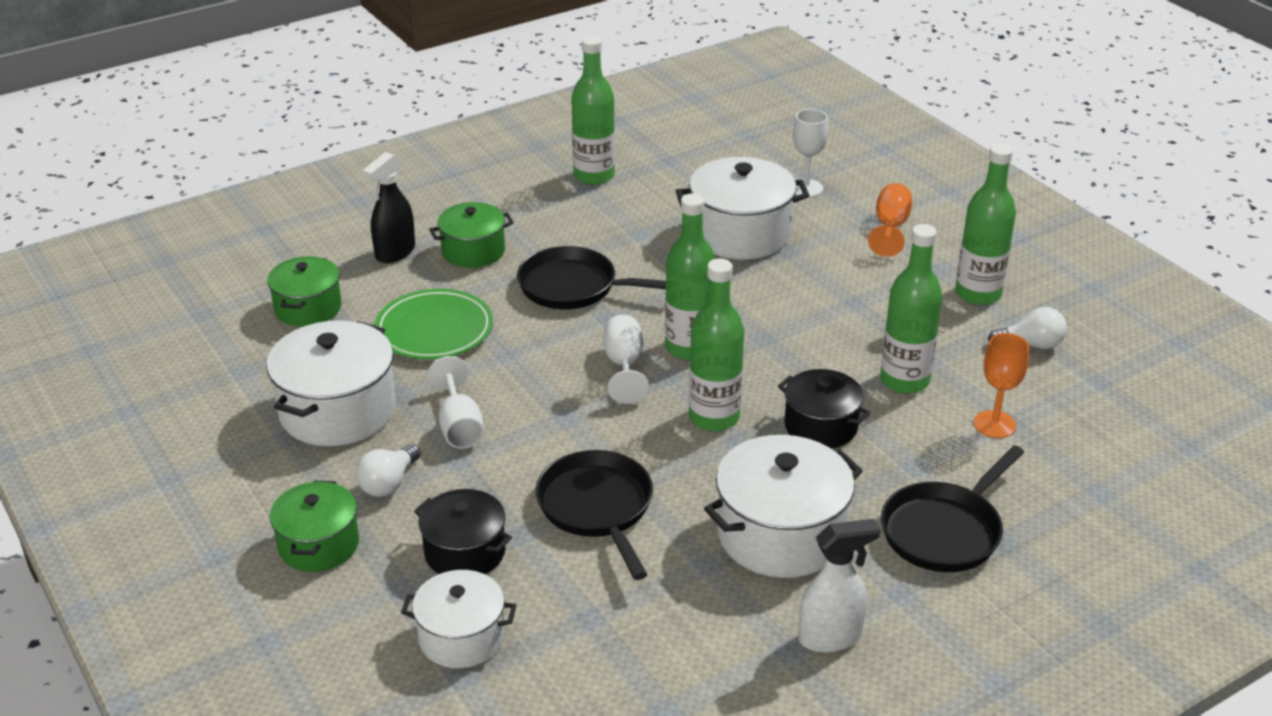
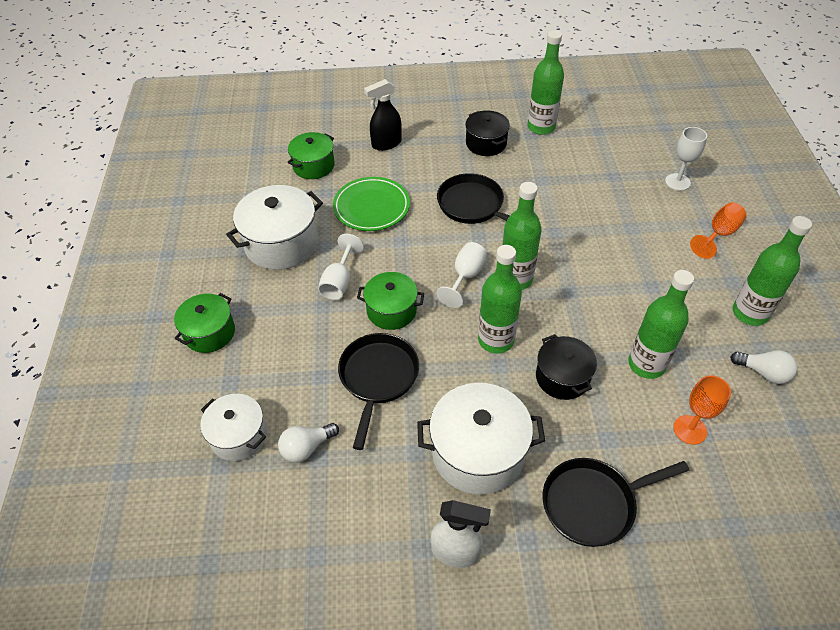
camera: 30 degrees right, 15 degrees up
white light bulb [356,444,421,497] -> white light bulb moved to [278,423,339,463]
black pot [414,489,512,574] -> black pot moved to [465,110,510,156]
green pot [429,202,514,268] -> green pot moved to [357,272,424,330]
white pot [676,157,810,260] -> none

